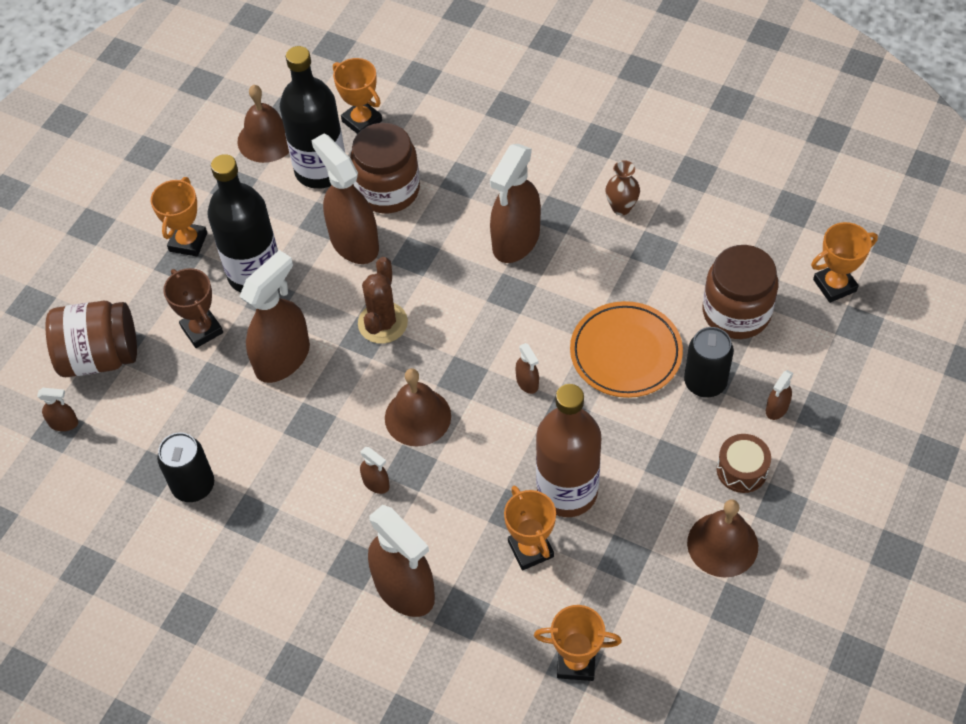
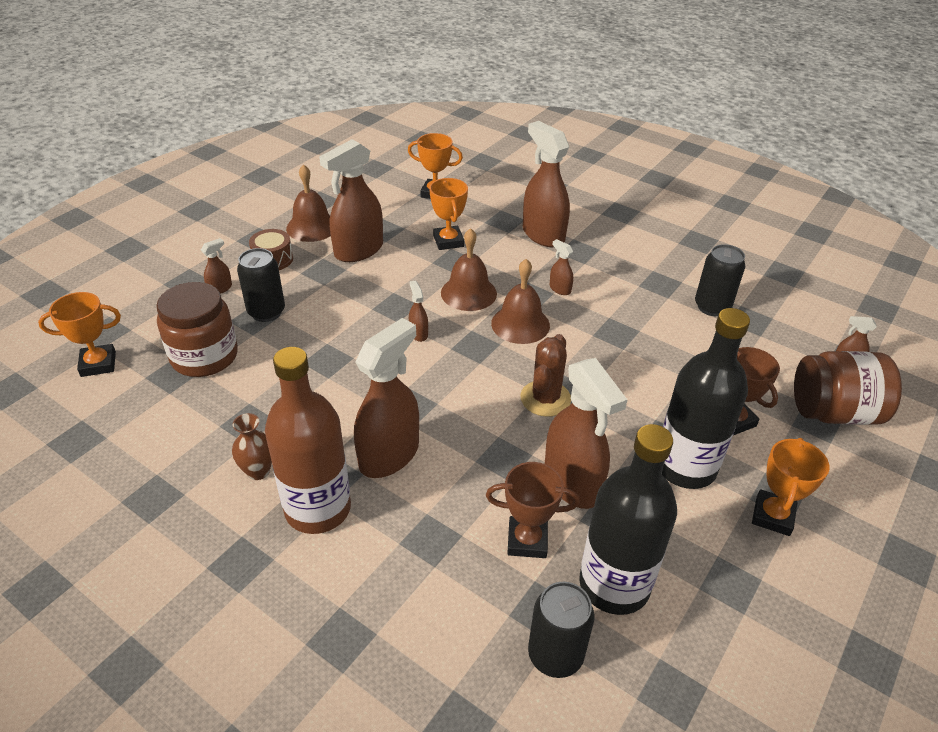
camera: 175 degrees left, 15 degrees down
brown bell [237,85,289,163] -> brown bell moved to [441,228,497,311]
brown spray bottle [239,250,310,383] -> brown spray bottle moved to [319,139,383,262]
orange trophy [333,58,382,134] -> black can [528,582,594,678]
brown jar [350,123,420,213] -> brown trophy [486,462,580,558]
brown bottle [536,384,601,517] -> brown bottle moved to [265,347,351,534]
orange plate [570,301,683,398] -> none

